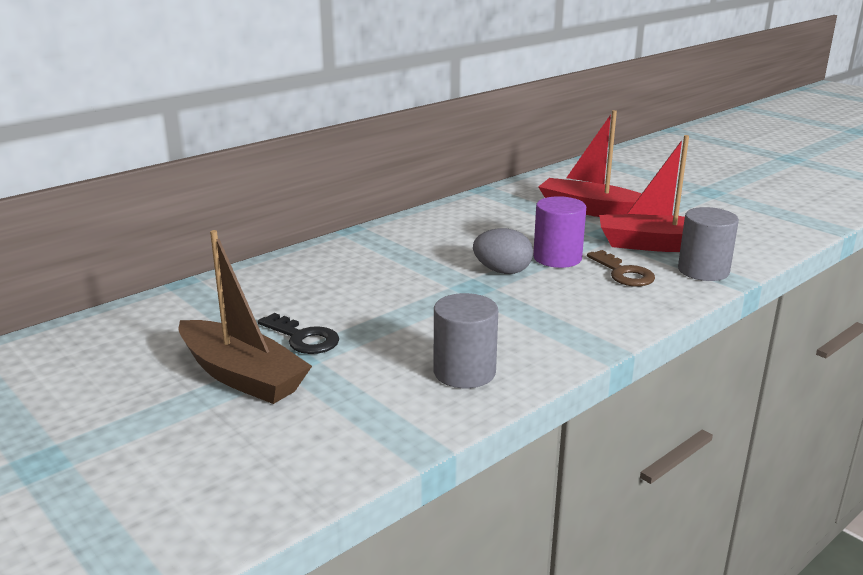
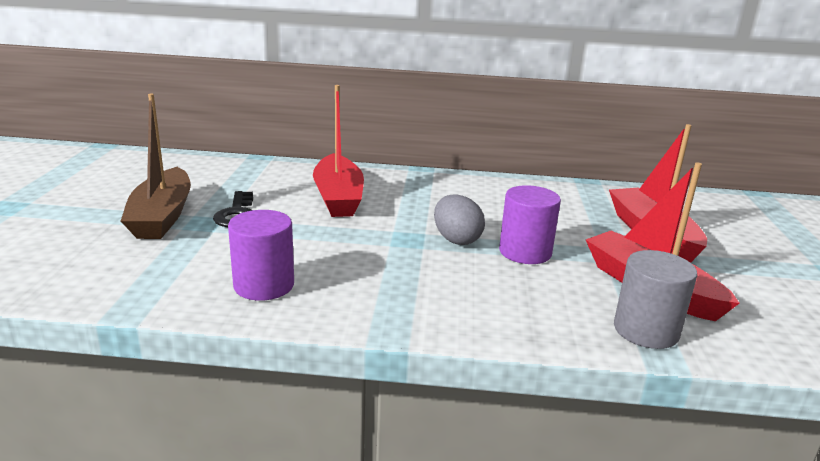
camera: 45 degrees right, 0 degrees up
grey cylinder [434,293,498,388] -> purple cylinder [228,210,294,301]
brown key [587,250,655,287] -> none
none -> red boat [313,85,364,217]

